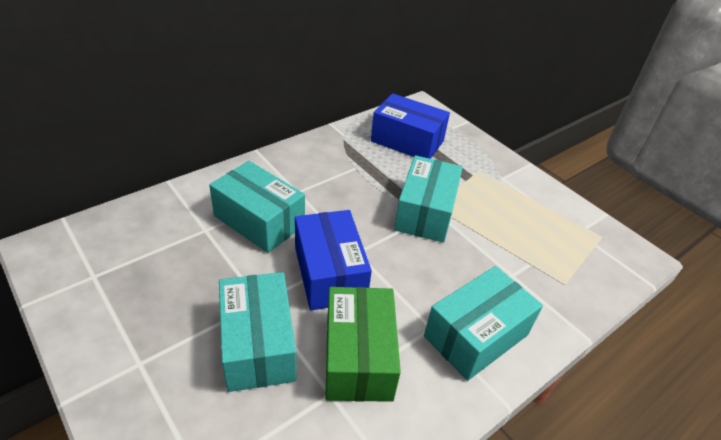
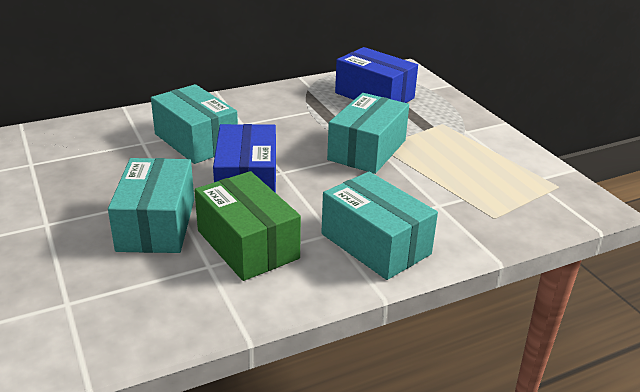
camera: 15 degrees right, 10 degrees down
green box [325,287,401,402] -> green box turned 45 degrees counterclockwise [195,171,301,281]
turquoise box [424,266,543,381] -> turquoise box turned 75 degrees clockwise [321,172,438,280]

